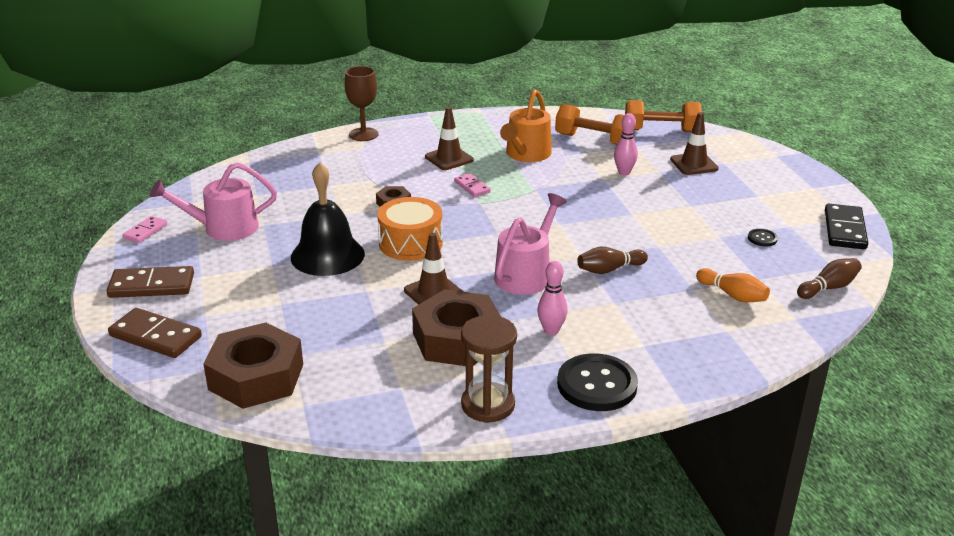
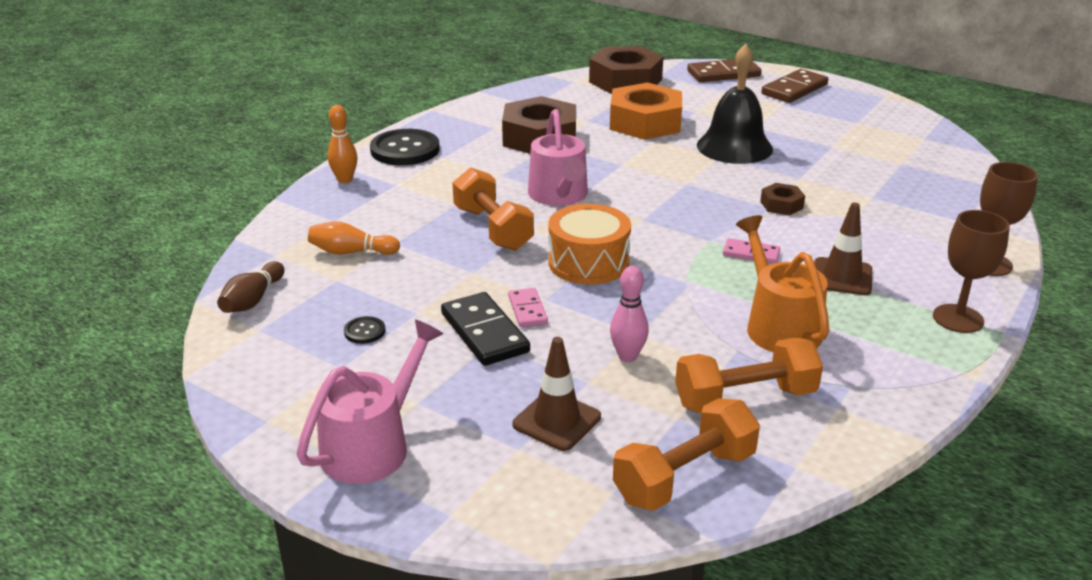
camera: 140 degrees right, 0 degrees up
pink domino [123,216,167,243] -> pink domino moved to [508,288,548,327]
pink watering can [150,162,277,241] -> pink watering can moved to [296,320,443,484]
orange drum [377,197,443,261] -> orange drum moved to [548,204,631,284]
brown traffic cone [404,233,463,305] -> none
brown hourglass [461,315,517,423] -> none
pink bowling pin [537,261,568,335] -> none
brown bowling pin [577,247,648,274] -> orange dumbbell [452,167,534,251]
black domino [825,204,868,249] -> black domino moved to [441,292,530,366]
none -> orange bowling pin [327,105,358,183]
none -> orange nut [610,83,682,140]
none -> brown goblet [933,210,1010,333]

